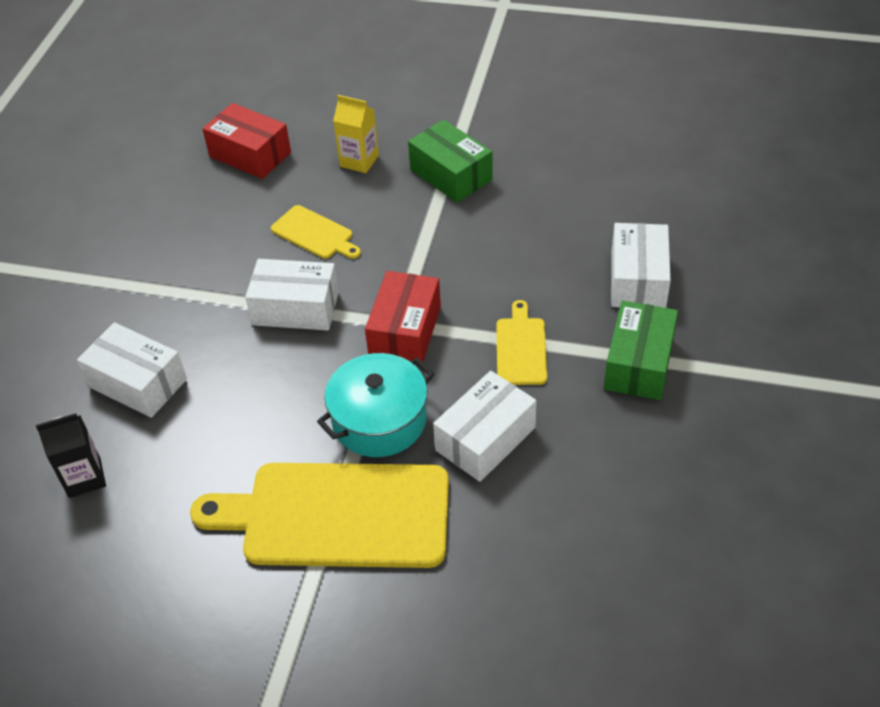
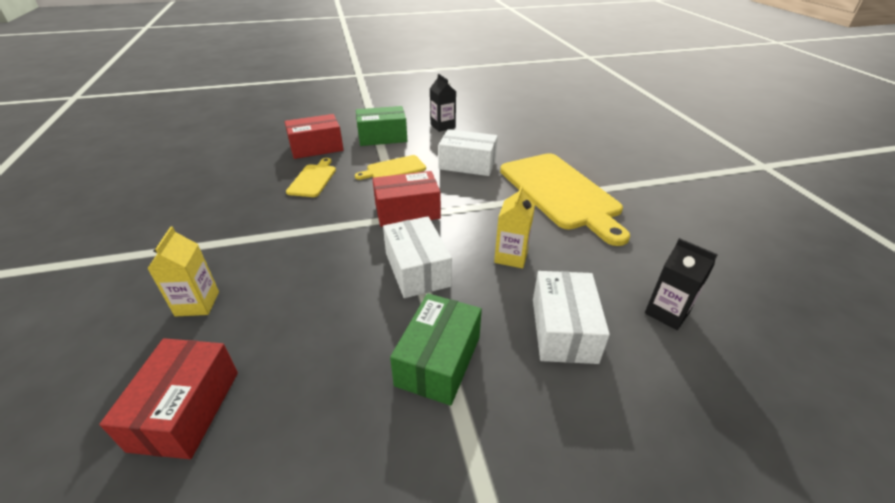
camera: 120 degrees left, 10 degrees down
yellow cutting board [271,205,361,259] -> yellow cutting board moved to [286,158,336,197]
turquoise pot [317,353,434,457] -> none
green box [408,119,493,203] -> green box moved to [390,293,482,406]
white box [611,223,671,308] -> red box [285,114,344,159]
none -> black carton [430,74,456,132]
none -> yellow carton [494,185,535,268]

